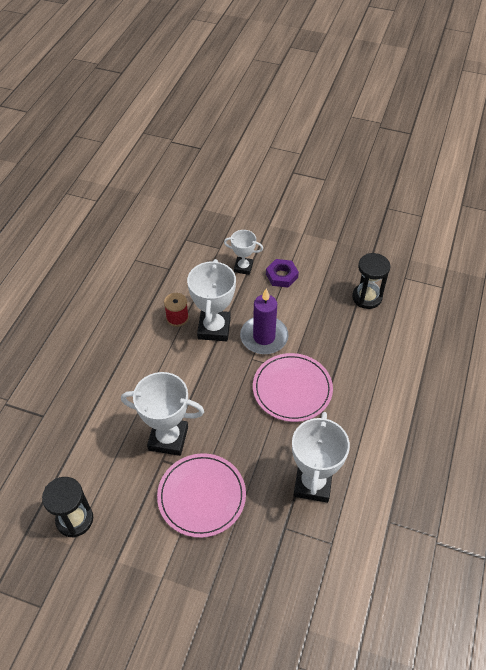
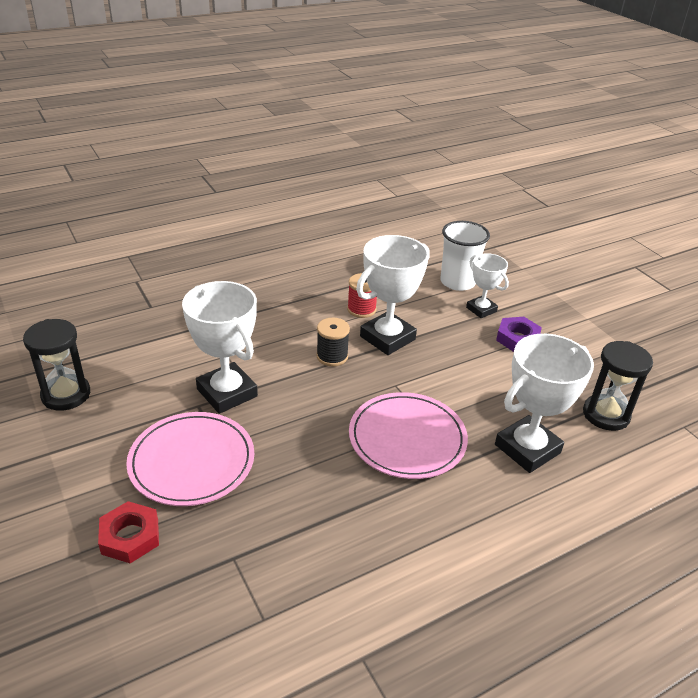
camera: 40 degrees right, 15 degrees down
purple candle [240,289,289,354] -> none
white trophy [292,412,350,503] -> white trophy moved to [495,334,594,473]
none -> red nut [98,501,159,563]
none -> black spool [316,318,350,366]
none -> white cup [441,221,490,291]

